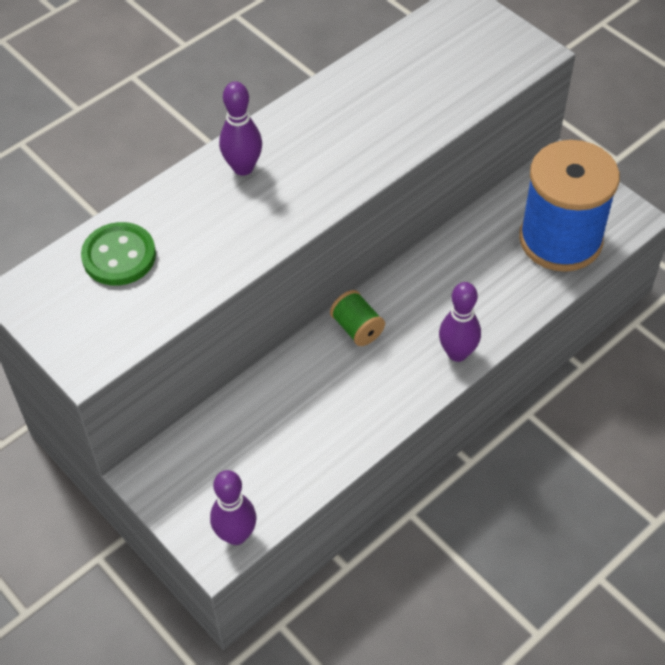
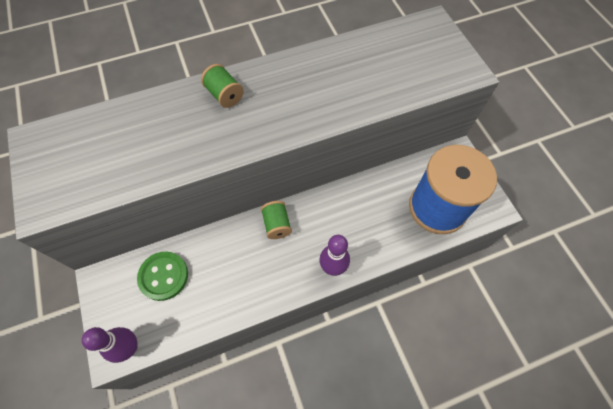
camera: 20 degrees right, 10 degrees up
green button [81,222,156,286] -> green button moved to [137,251,188,301]
purple bowling pin [219,82,262,176] -> green spool [201,64,244,108]

